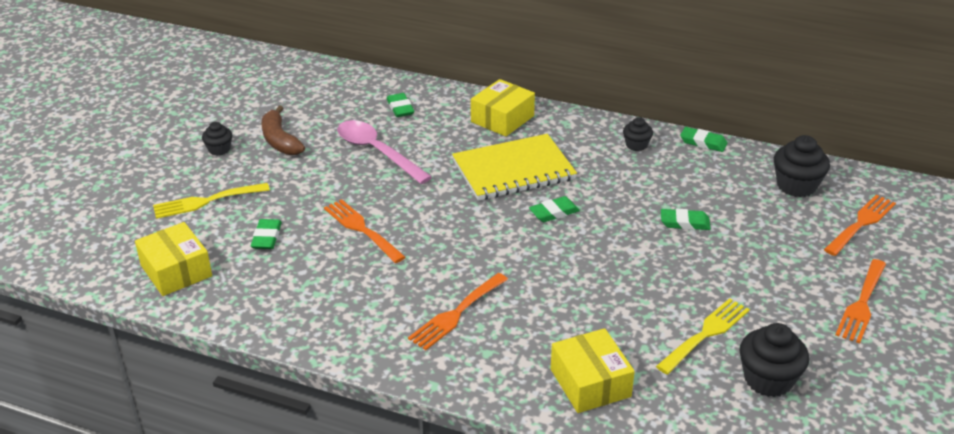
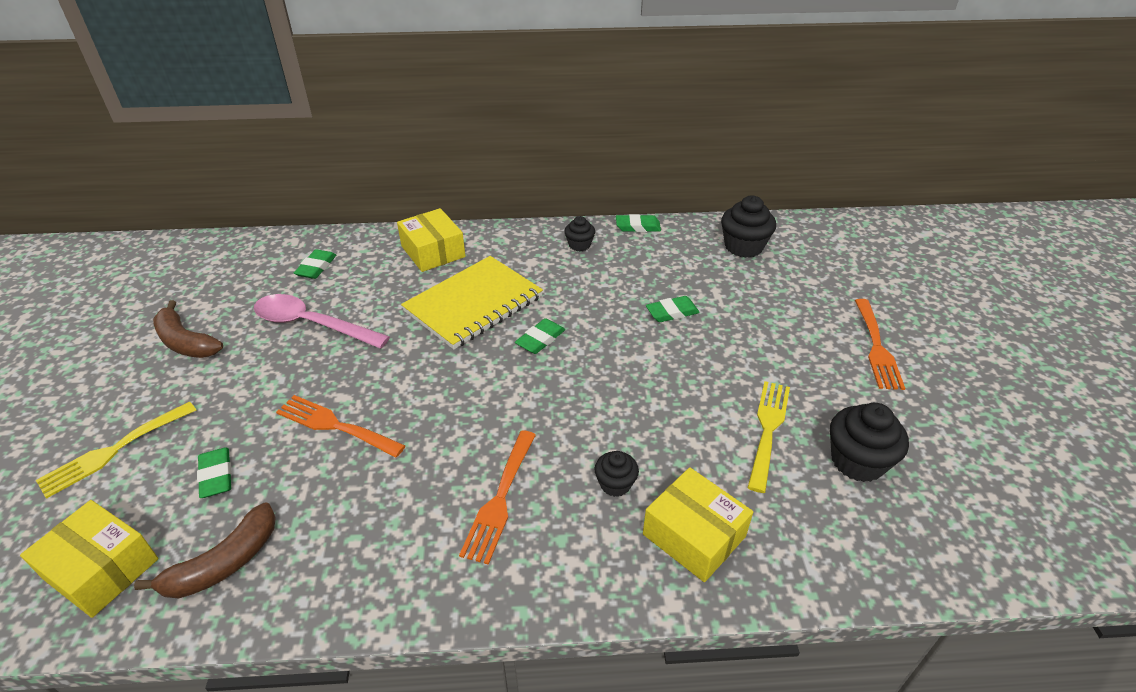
camera: 25 degrees left, 5 degrees up
black cupcake [202,122,232,156] -> black cupcake moved to [595,451,639,497]
green eraser [386,93,415,117] -> green eraser turned 60 degrees clockwise [294,249,336,279]
yellow box [471,79,535,137] -> yellow box turned 45 degrees counterclockwise [397,208,465,272]
orange fork [824,194,896,256] -> none
none -> brown banana [134,502,276,598]

